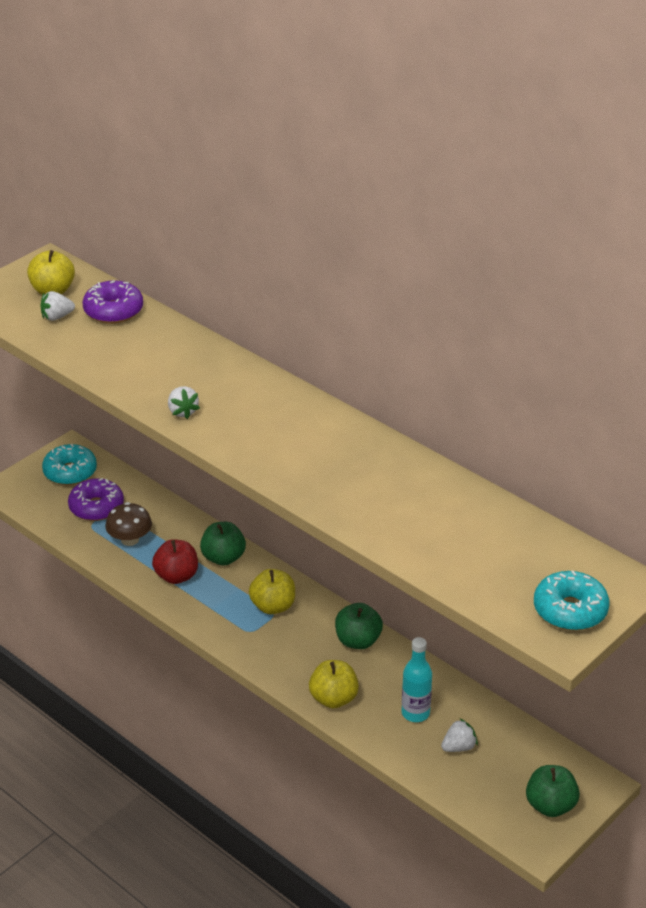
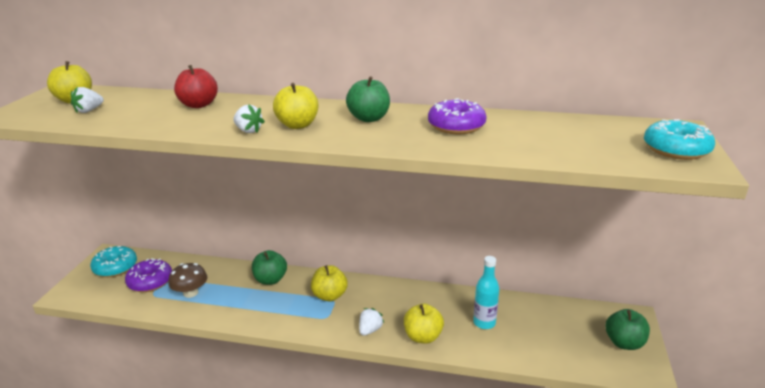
camera: 30 degrees left, 10 degrees down
purple donut [83,280,143,324] -> purple donut moved to [428,98,487,134]
red apple [152,539,198,584] -> red apple moved to [174,65,218,108]
green apple [335,603,383,649] -> green apple moved to [346,76,390,122]
white strawberry [441,719,478,752] -> white strawberry moved to [359,308,384,336]
none -> yellow apple [273,83,318,129]

